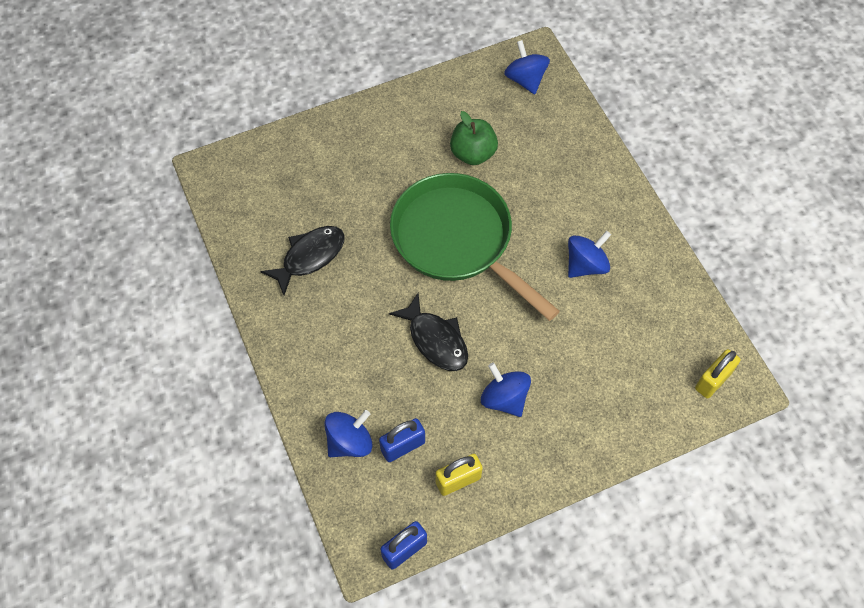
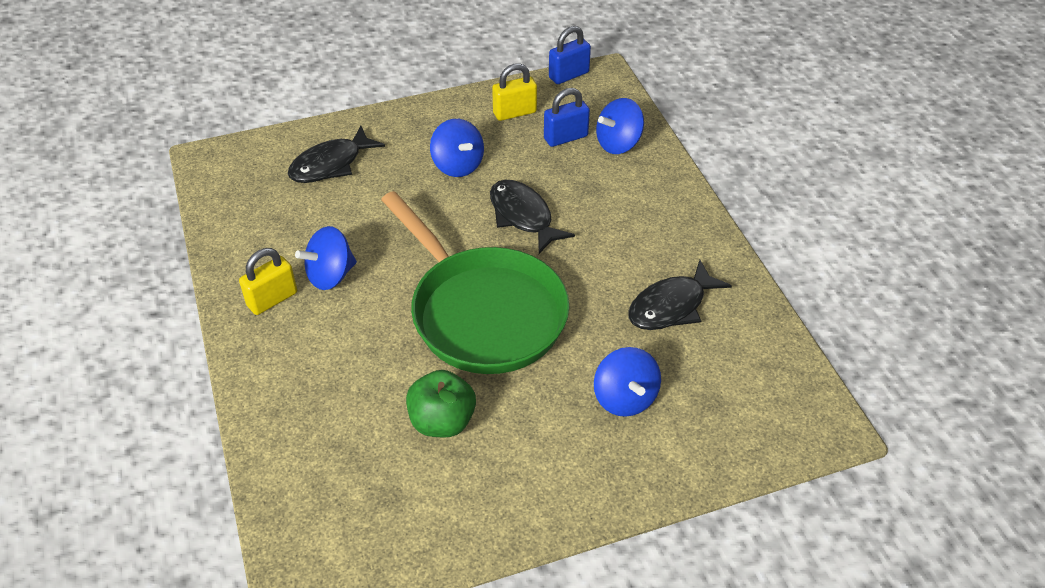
camera: 175 degrees left, 15 degrees down
blue spinning top [504,40,550,94] -> blue spinning top moved to [594,347,661,417]
yellow padlock [695,349,741,398] -> yellow padlock moved to [239,248,297,315]
none -> black fish [288,126,385,183]

